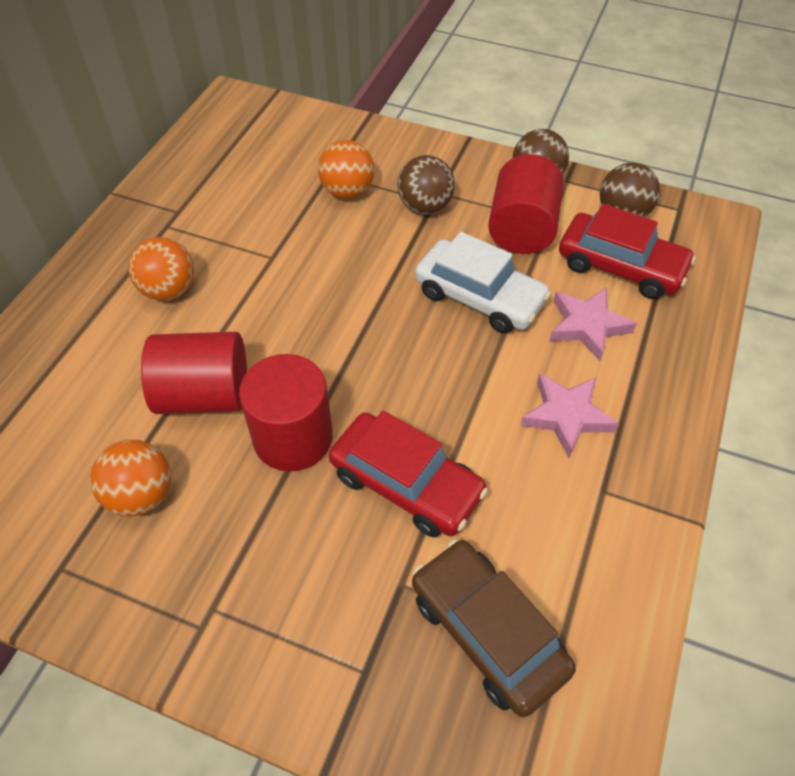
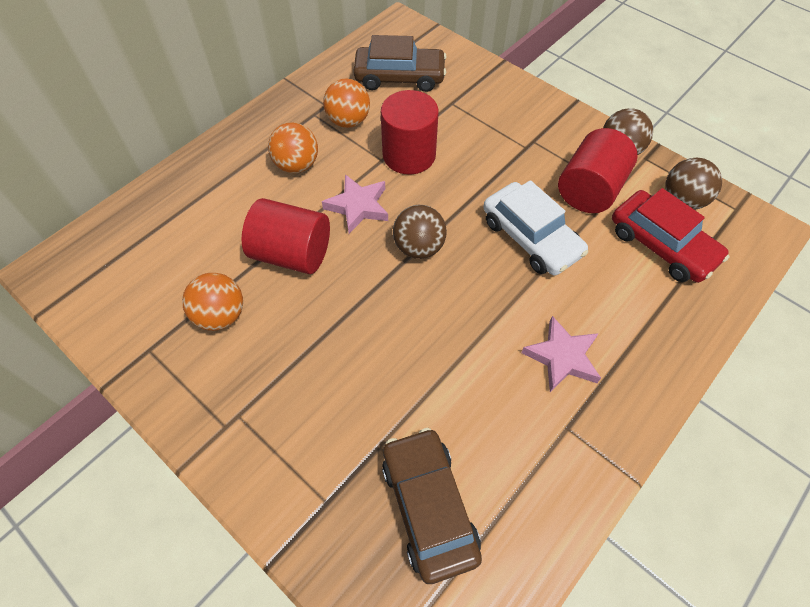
camera: 20 degrees right, 5 degrees up
red cylinder [239,354,333,472] -> red cylinder moved to [381,90,439,175]
orange ball [318,140,374,199] -> orange ball moved to [323,78,370,128]
red car [329,411,488,537] -> none
brown ball [397,155,455,215] -> brown ball moved to [393,205,447,259]
pink star [549,287,637,361] -> pink star moved to [322,174,388,234]
none -> brown car [353,35,447,92]

